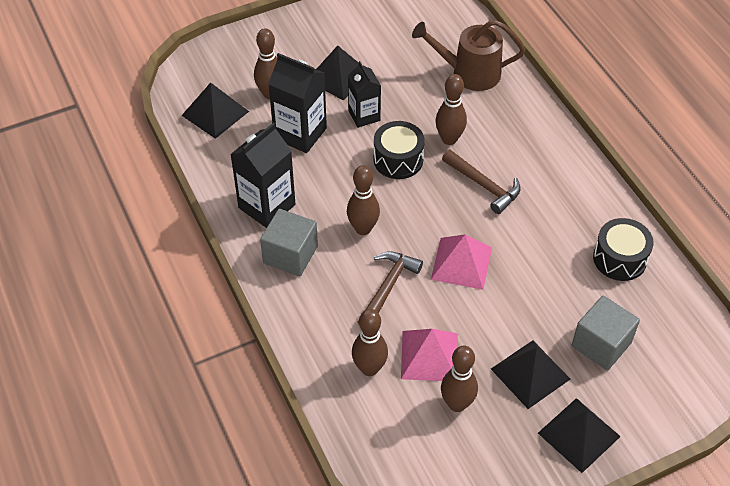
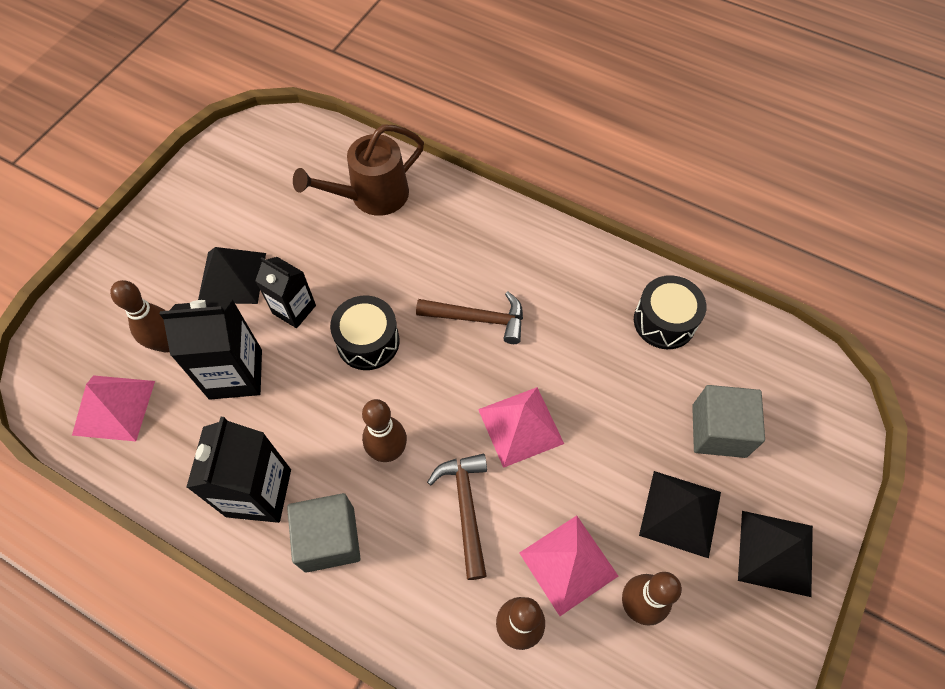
camera: 35 degrees left, 10 degrees up
black pyramid [182,83,249,139] -> pink pyramid [72,375,155,442]
brown bowling pin [435,74,467,145] -> none

